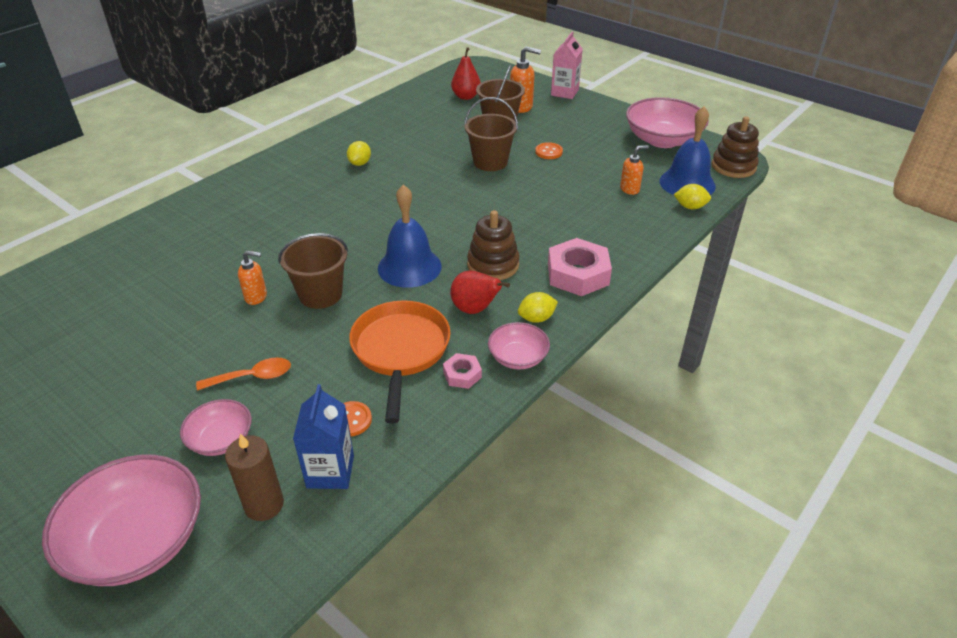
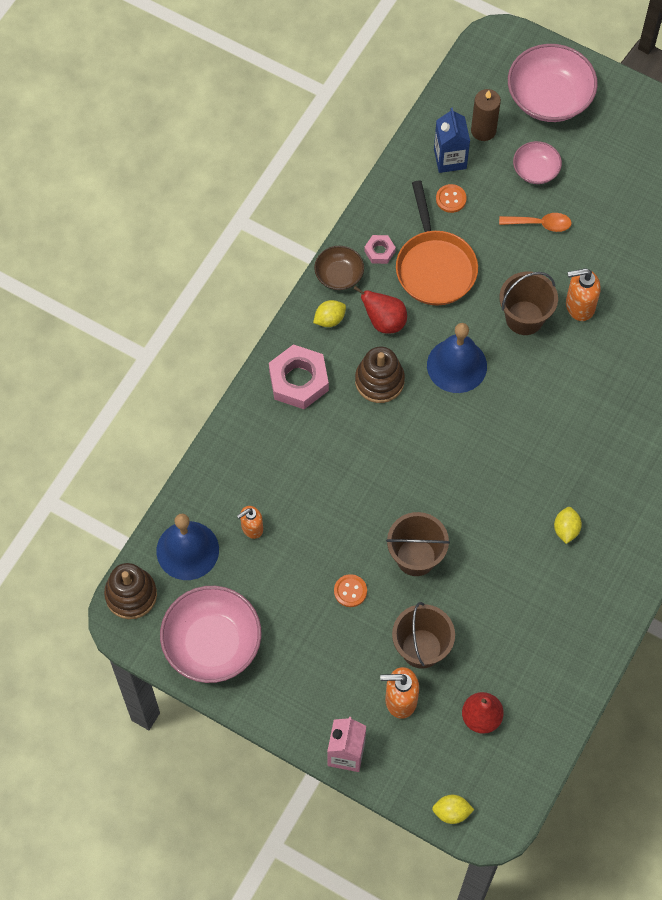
camera: 170 degrees right, 25 degrees up
orange spoon [196,357,291,390] -> orange spoon turned 150 degrees counterclockwise [499,213,572,232]
orange soap dispenser [238,250,267,305] -> orange soap dispenser [566,268,601,321], size x1.51
pink bowl [488,322,550,370] -> brown bowl [314,246,364,290]
yellow lemon [674,184,711,209] -> yellow lemon moved to [432,795,474,824]

